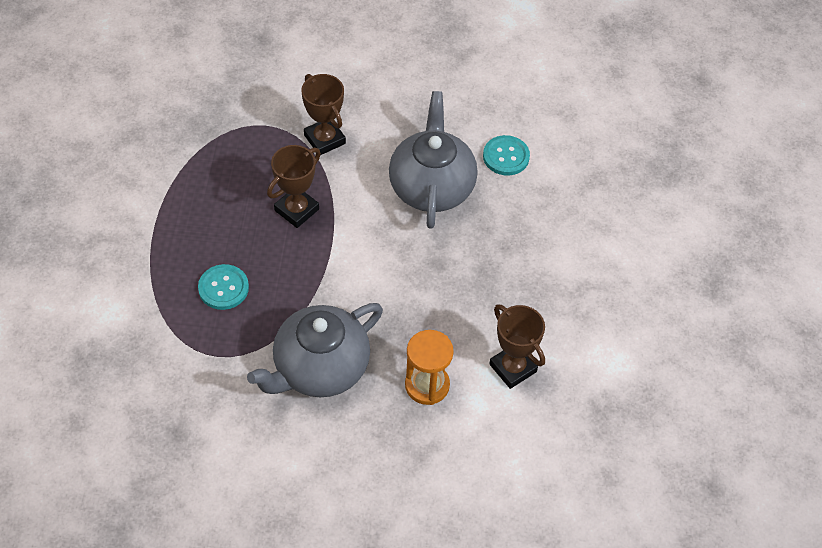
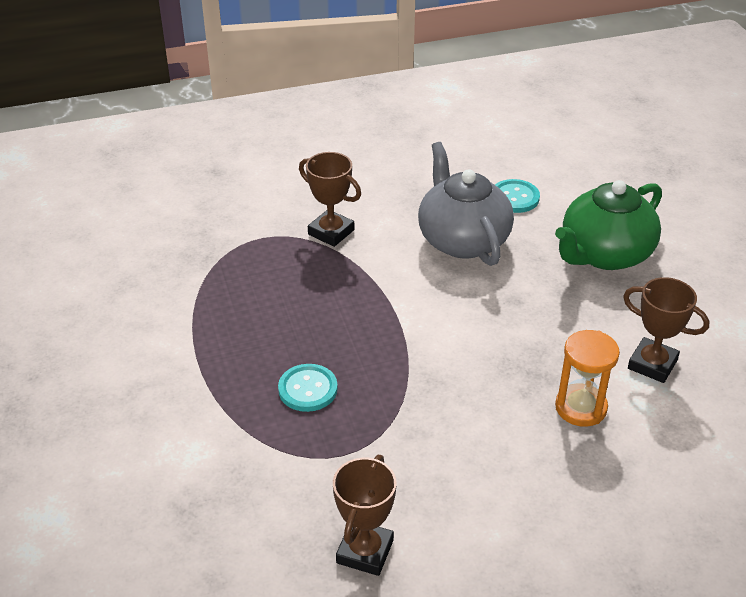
camera: 20 degrees left, 15 degrees down
grey teapot [247,303,383,397] -> none
brown trophy [267,145,321,228] -> brown trophy moved to [333,455,396,576]
none -> green teapot [555,180,662,270]

